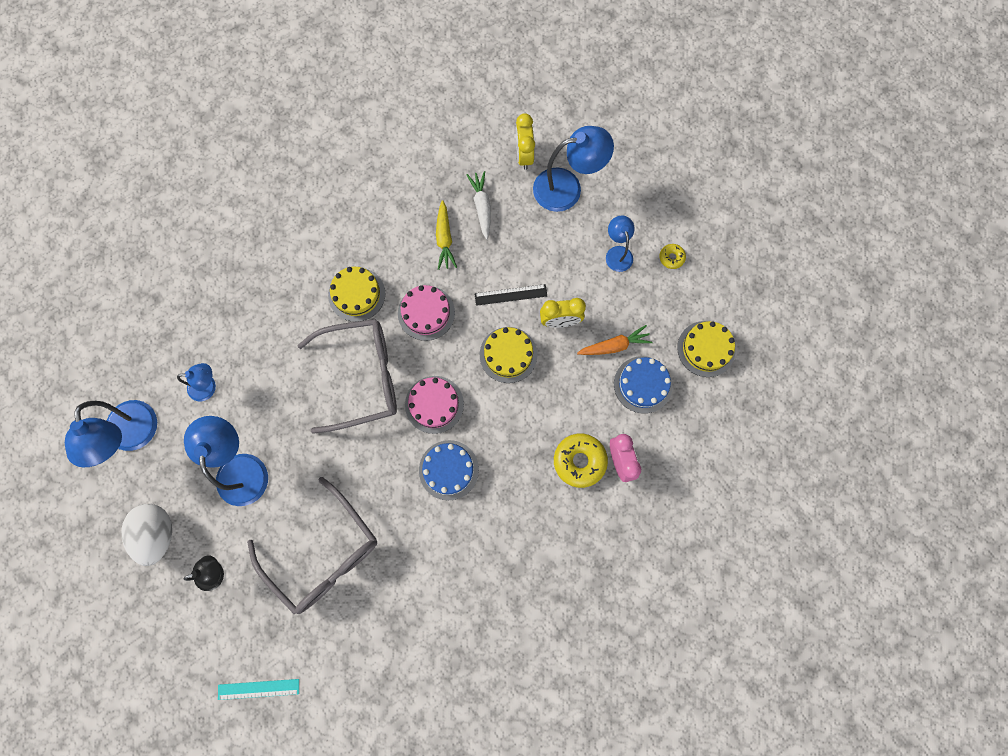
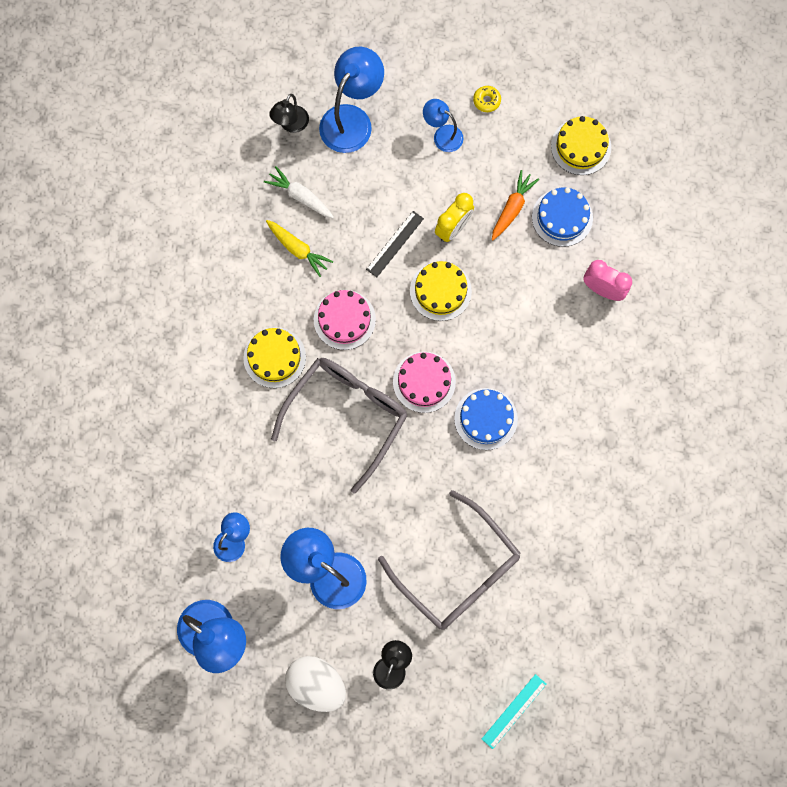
camera: 45 degrees left, 0 degrees up
grey glasses [247,477,377,614] -> grey glasses turned 45 degrees clockwise [378,490,520,630]
yellow clock [516,113,535,170] -> black lamp [269,94,309,133]
yellow donut [554,434,608,488] -> none

